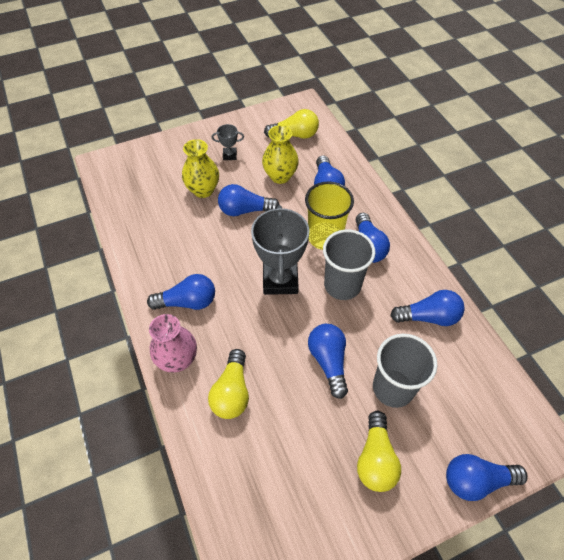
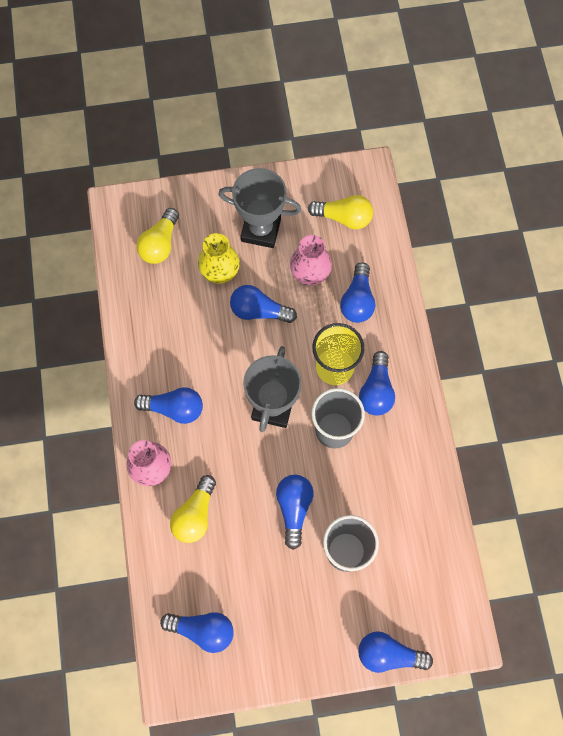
camera: 15 degrees right, 15 degrees up
grey trophy [212,124,244,160] -> grey trophy [218,168,301,248], size x2.16
yellow vase [262,125,299,184] -> pink vase [290,235,332,285]
yellow light bulb [357,411,401,492] -> yellow light bulb moved to [136,208,179,264]
blue light bulb [390,290,465,326] -> blue light bulb moved to [160,612,234,653]

